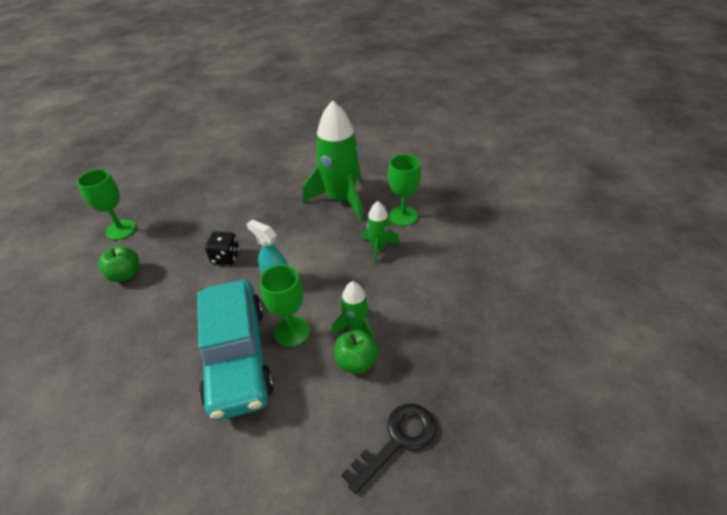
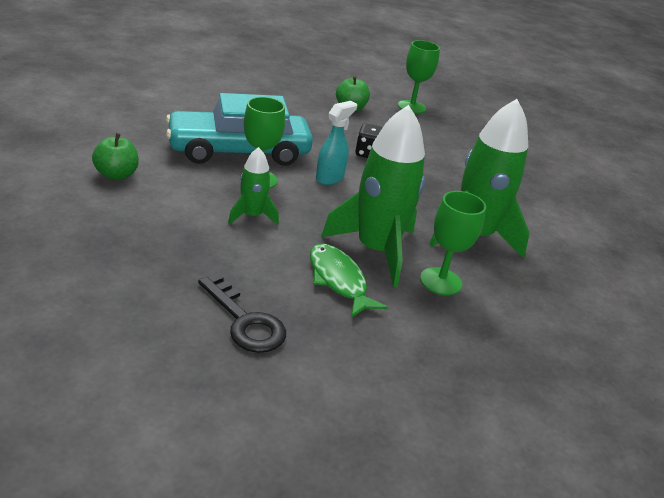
camera: 85 degrees right, 10 degrees down
green apple [334,330,379,374] -> green apple moved to [92,133,139,180]
black key [341,403,436,494] -> black key moved to [198,274,286,353]
green rocket [362,201,399,264] -> green rocket [321,105,425,287], size x1.98
none -> green fish [310,244,388,318]

